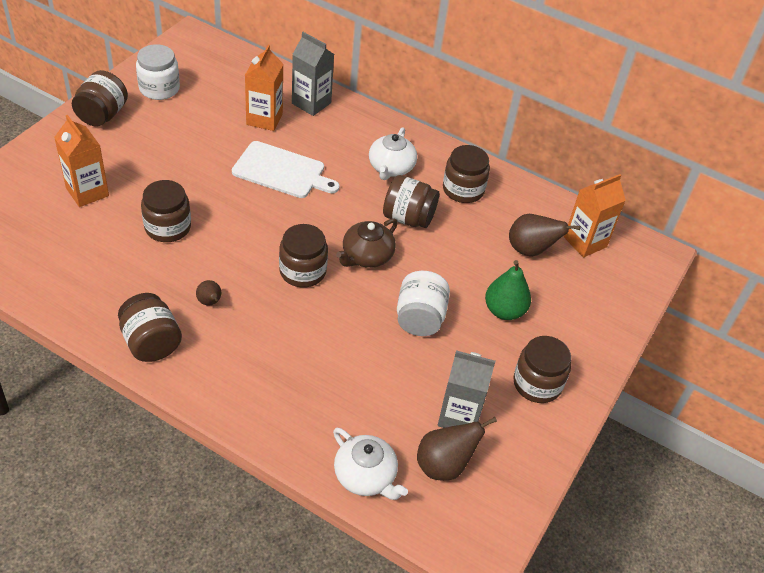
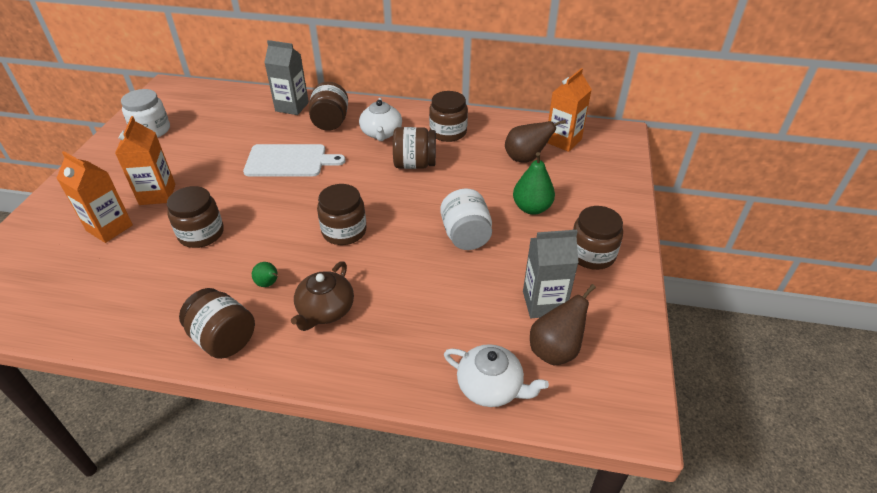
camera: 15 degrees left, 5 degrees down
brown jar [72,70,128,127] -> brown jar moved to [308,82,348,131]
brown pear [196,280,221,306] -> green pear [252,262,278,287]
orange carton [245,45,283,131] -> orange carton moved to [115,116,175,205]
brown teapot [336,218,398,268] -> brown teapot moved to [291,261,354,331]

